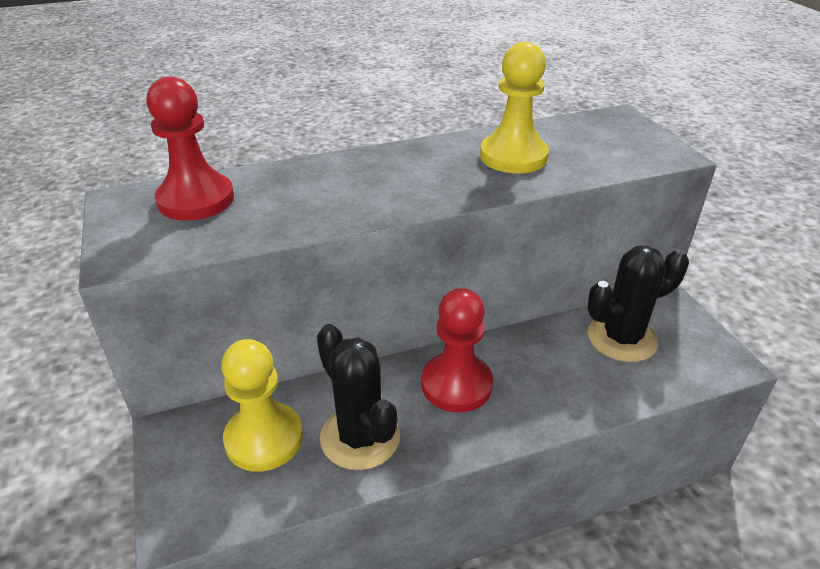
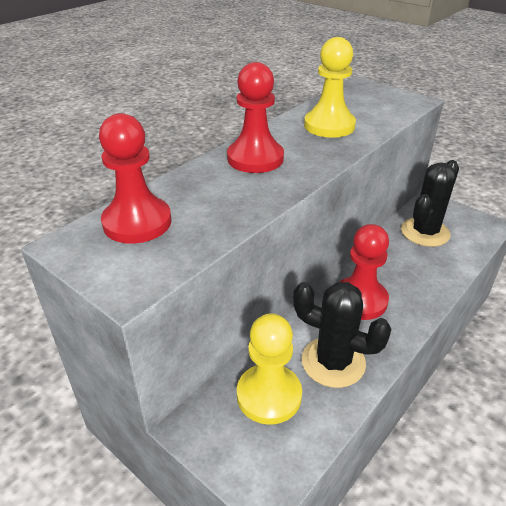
camera: 30 degrees left, 0 degrees up
none -> red pawn [227,62,284,173]

